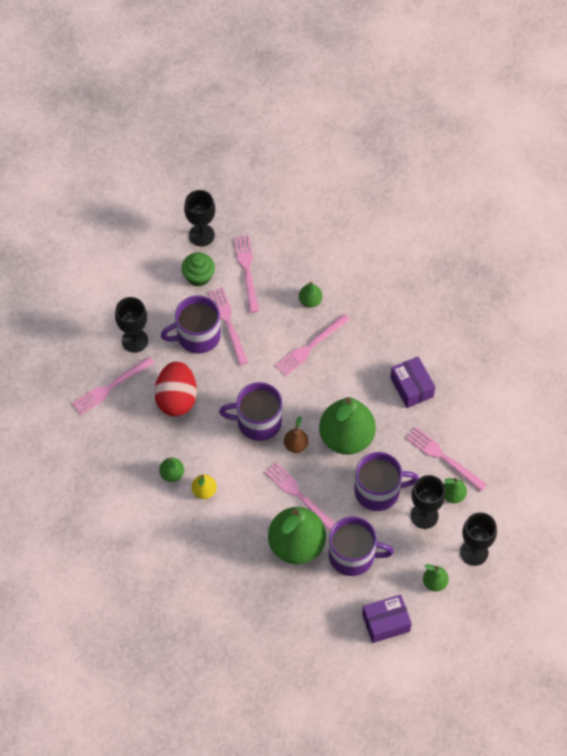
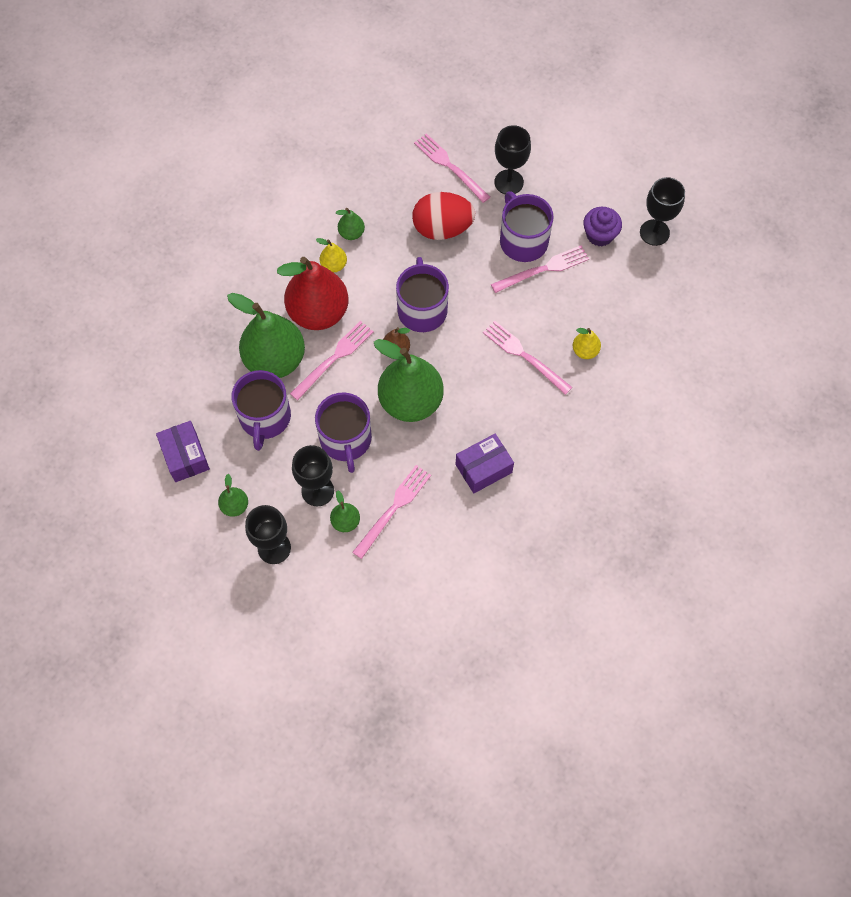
camera: 85 degrees right, 5 degrees up
green cupcake [181,252,215,287] -> purple cupcake [584,207,622,246]
pink fork [234,235,259,313] -> none
green pear [299,282,322,308] -> yellow pear [573,328,601,359]
none -> red pear [277,257,348,330]

